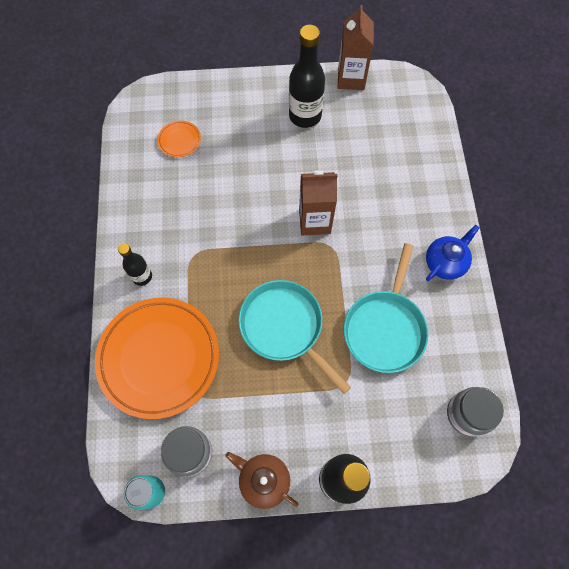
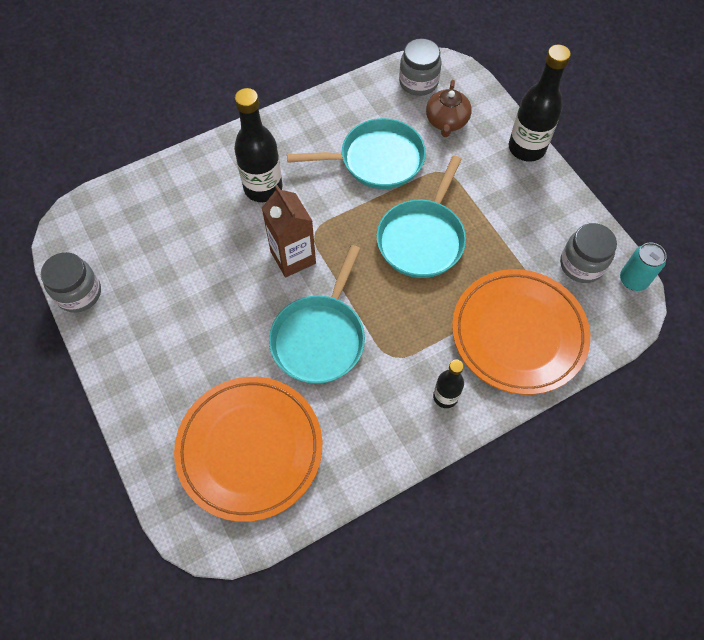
camera: 115 degrees left, 5 degrees down
orange plate [157,120,201,158] -> orange plate [174,377,322,522], size x2.41
brown teapot [225,452,298,509] -> brown teapot moved to [426,80,472,137]
black bottle [289,25,325,128] -> black bottle moved to [234,88,283,202]
brown carton [338,5,374,90] -> grey jar [41,252,101,313]
blue teapot [426,225,480,281] -> none
none -> turquoise pan [269,245,365,384]

